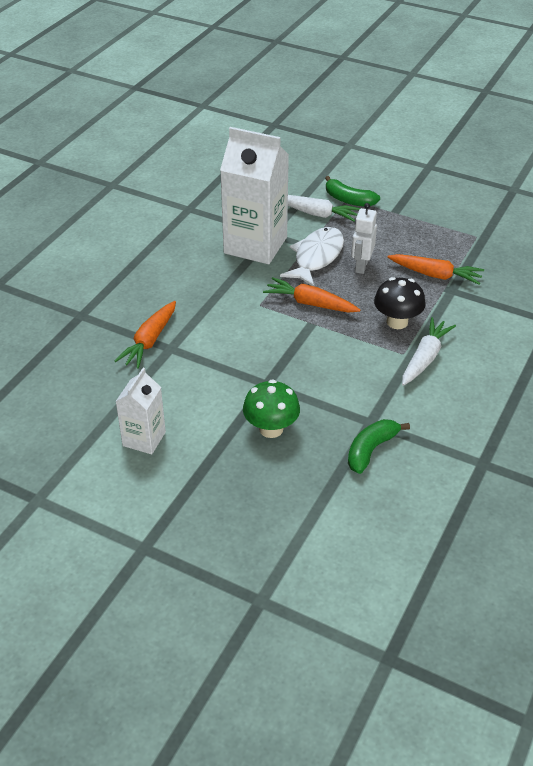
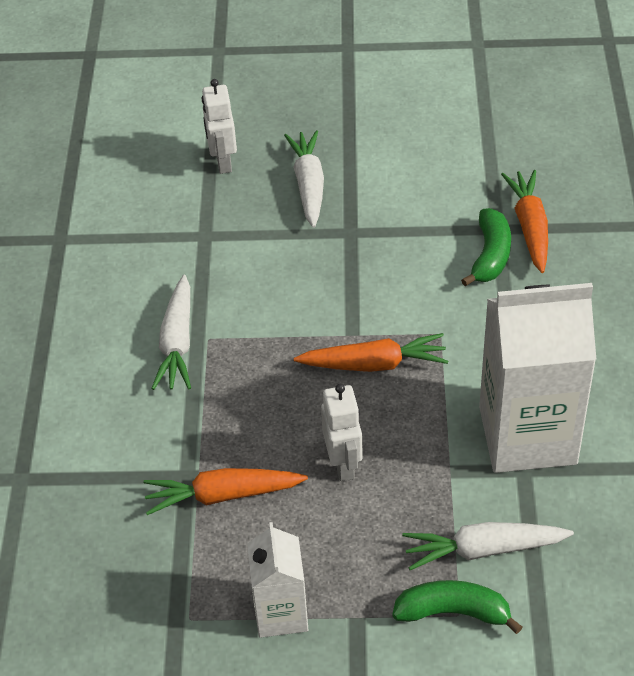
camera: 155 degrees right, 5 degrees up
white carton [115,368,166,454] -> white carton moved to [247,522,308,638]
green mushroom [243,379,300,438] -> white carrot [284,130,324,228]
white fish [280,227,344,286] -> none
green banana [348,419,410,474] -> green banana moved to [461,208,511,287]
black mushroom [374,277,425,329] -> none
none -> white robot [202,79,237,174]

